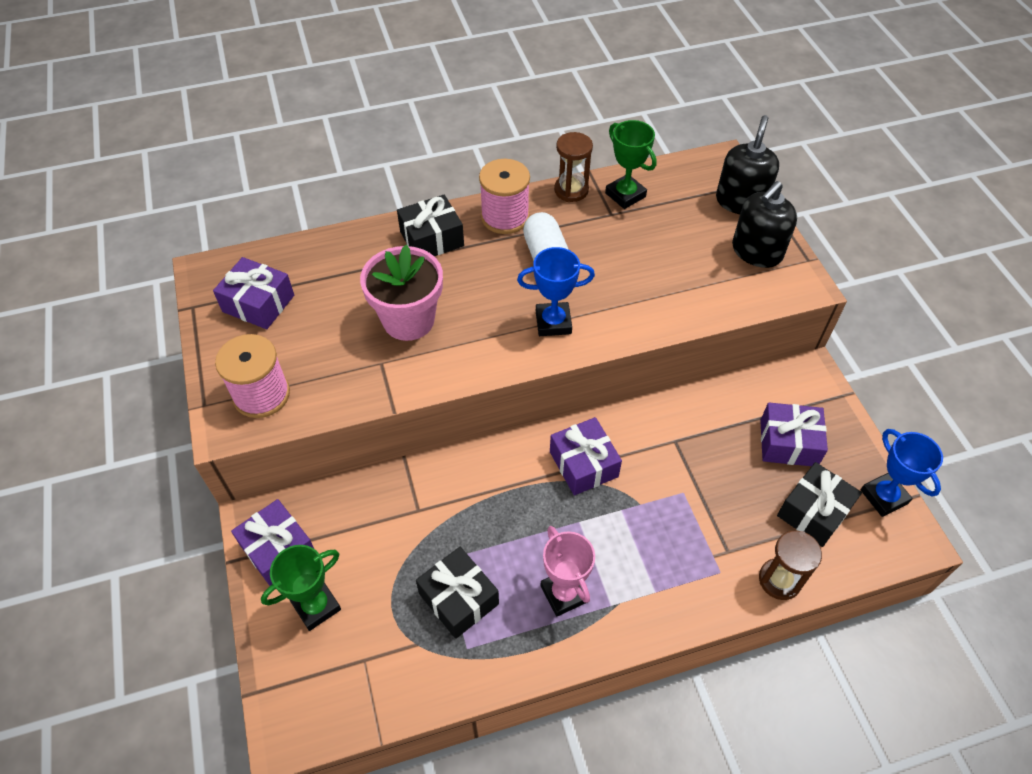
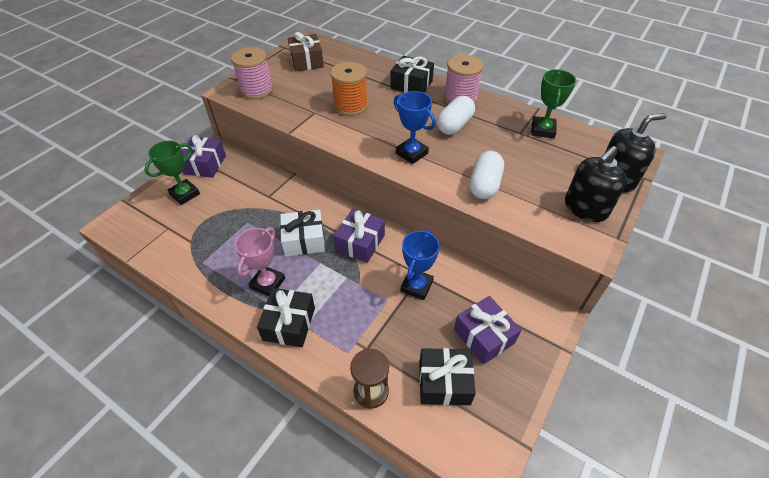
camera: 50 degrees right, 5 degrees down
purple gift [213,257,294,329] -> brown gift [288,32,324,72]
green trophy [261,545,341,631] -> green trophy turned 60 degrees counterclockwise [144,141,200,205]
pink flower pot [360,245,443,341] -> orange spool [330,62,368,116]
black gift [416,547,499,639] -> black gift moved to [257,288,315,347]
brown hourglass [554,132,593,202] -> none
black soap dispenser [732,181,797,268] -> black soap dispenser turned 45 degrees counterclockwise [565,146,627,222]
blue trophy [860,429,943,517] -> blue trophy moved to [401,230,440,300]
none -> white gift [280,210,325,257]
none -> white capsule [470,151,504,199]

